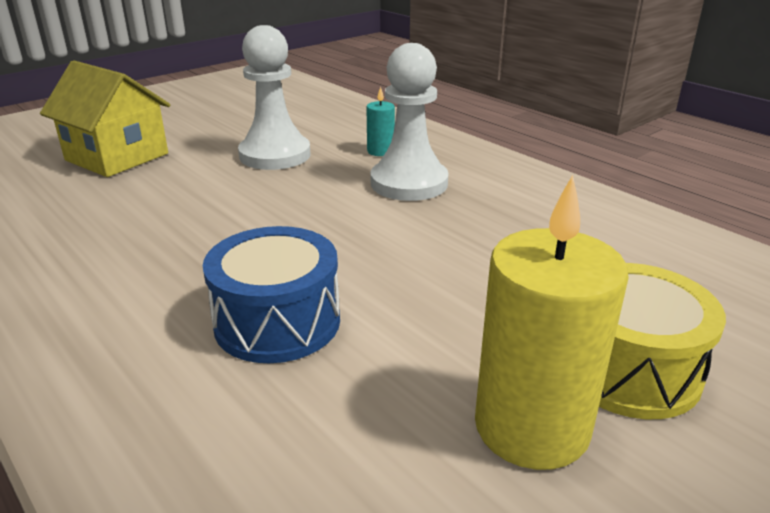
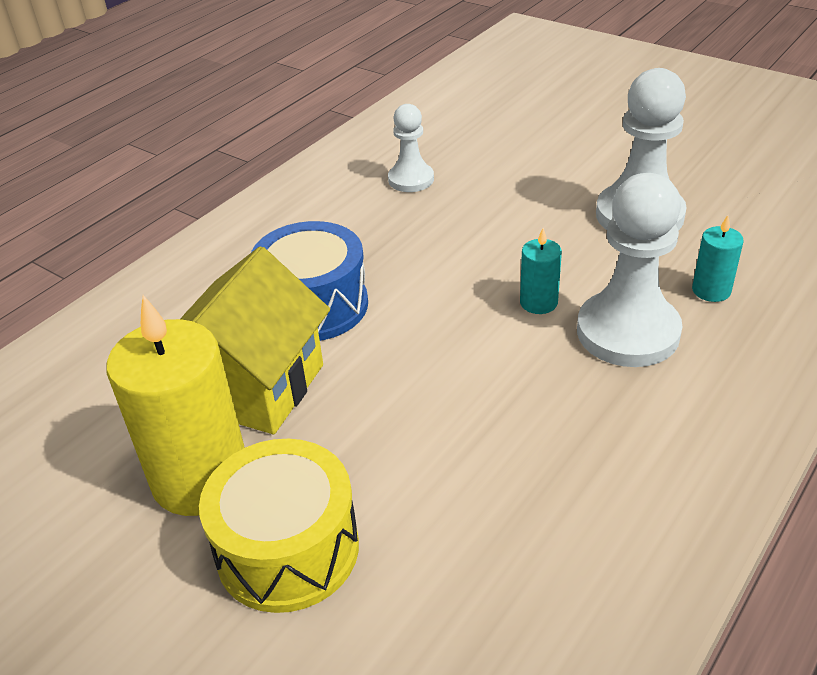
camera: 80 degrees right, 10 degrees up
yellow house [40,60,170,177] -> yellow house moved to [180,246,330,434]
none -> white pawn [388,104,434,192]
none -> turquoise candle [520,228,562,314]

